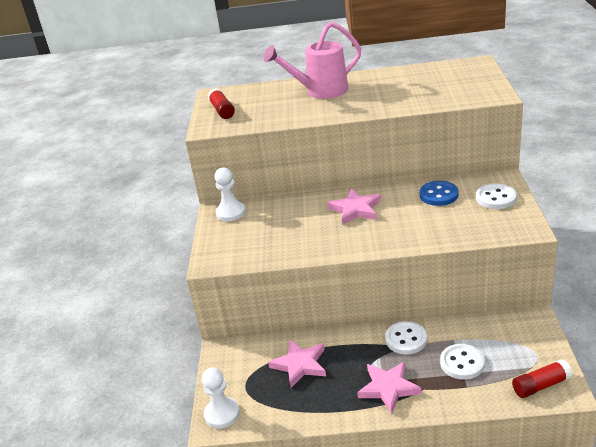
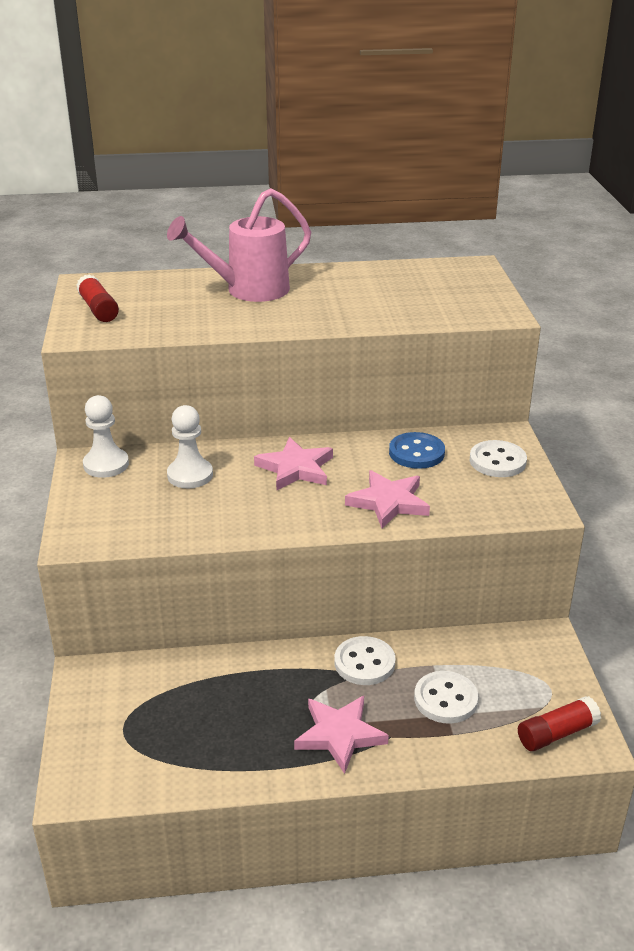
camera: 10 degrees left, 0 degrees up
white pawn [202,368,240,429] -> white pawn moved to [167,405,213,489]
pink star [268,340,326,388] -> pink star moved to [345,470,430,528]

